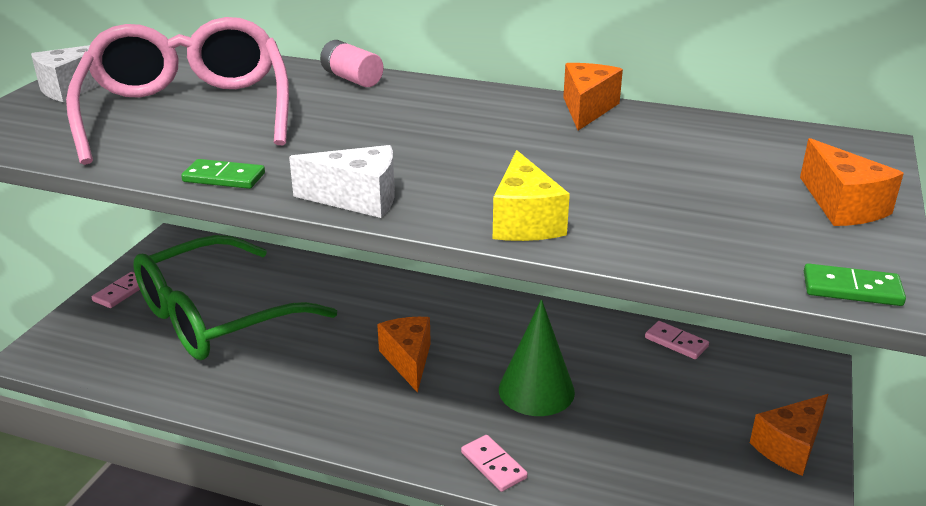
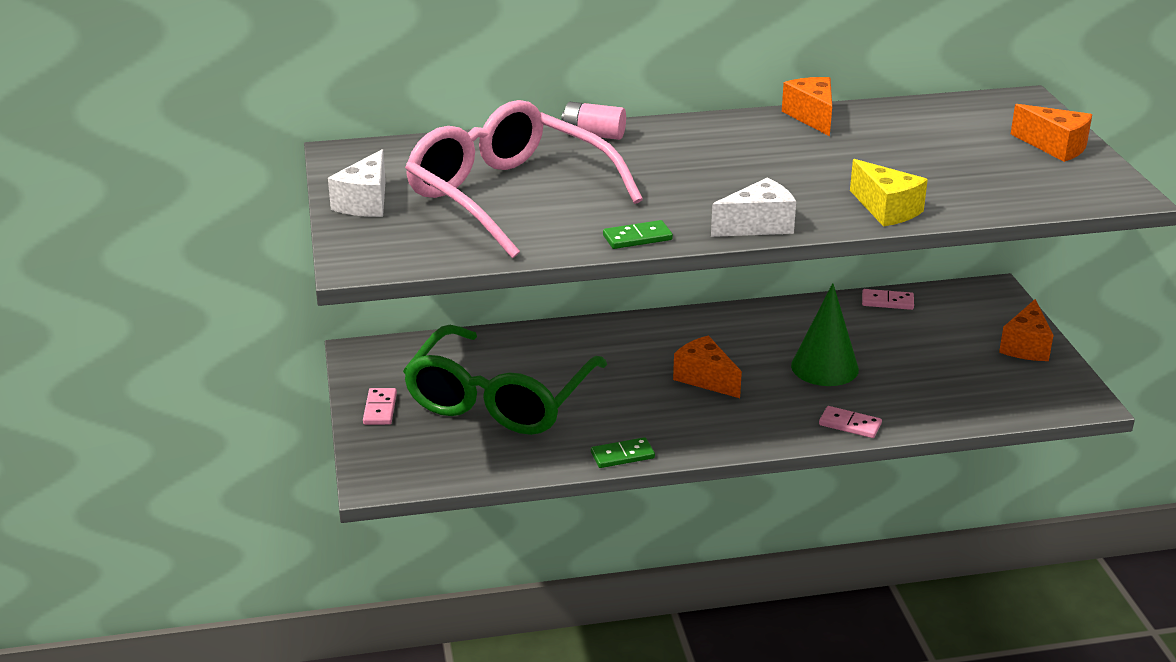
camera: 30 degrees left, 0 degrees up
green domino [804,263,906,306] -> green domino moved to [591,437,655,468]

